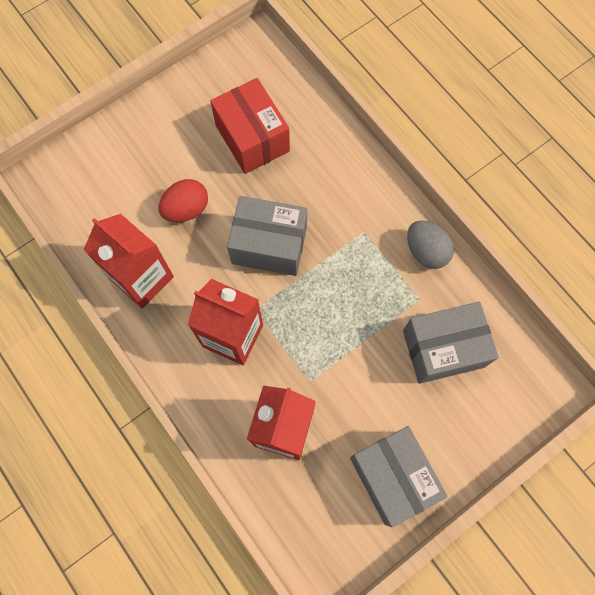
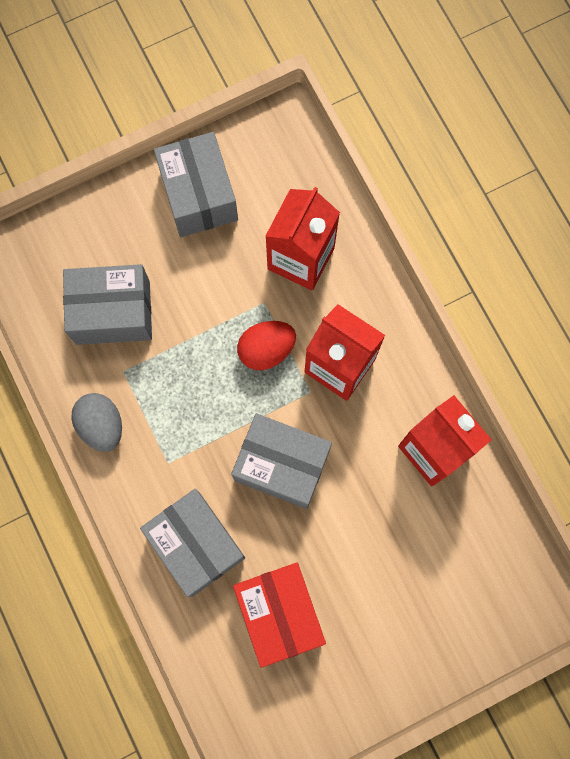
camera: 170 degrees left, 5 degrees up
red egg [158,179,208,222] -> red egg moved to [237,321,296,370]
none -> grey box [140,489,245,597]

